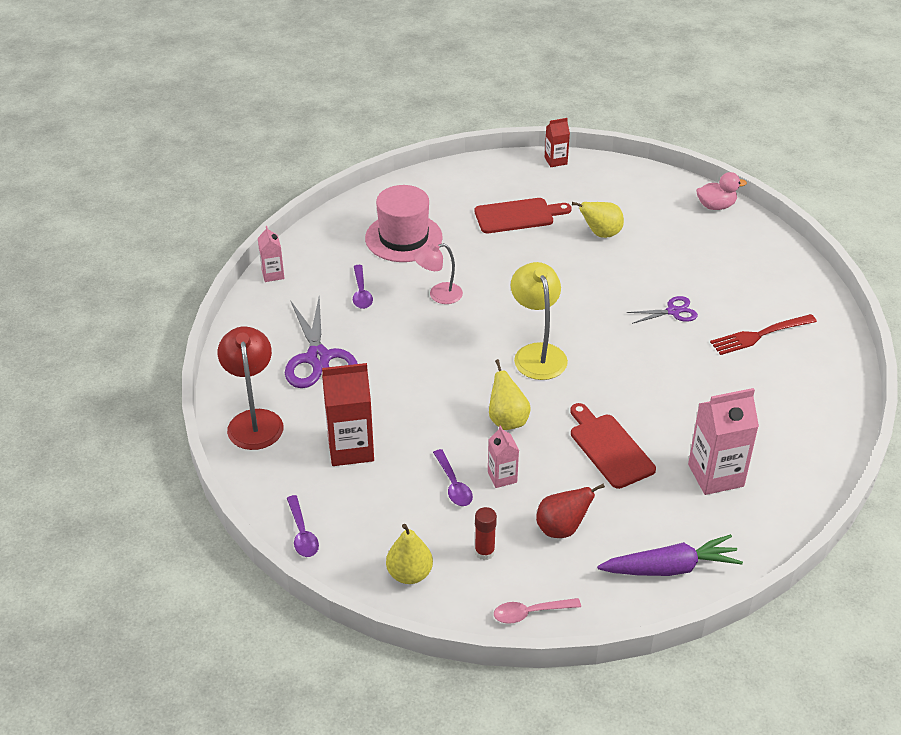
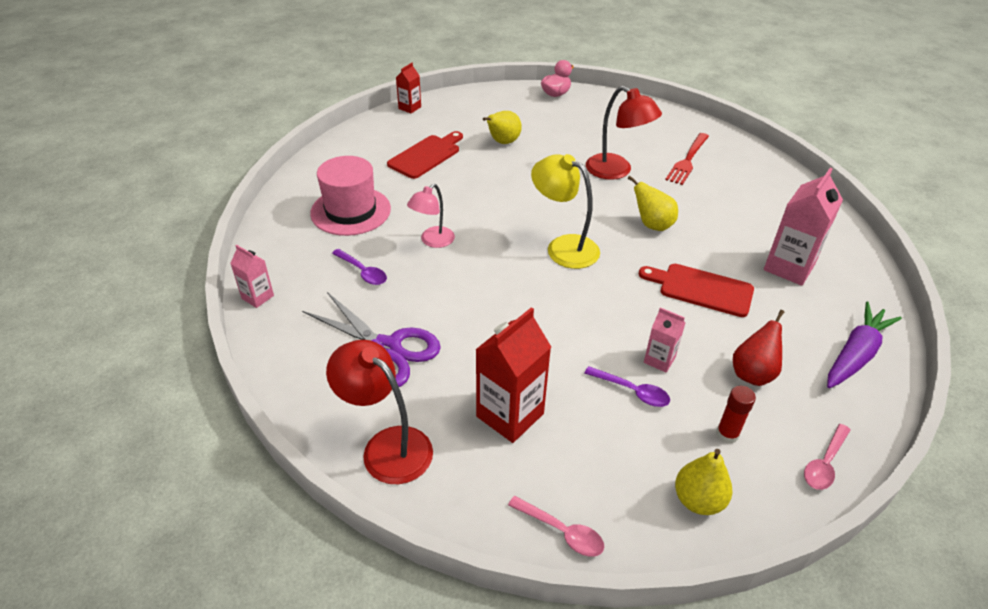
camera: 40 degrees left, 0 degrees up
purple spoon [287,495,319,557] -> pink spoon [508,496,604,557]
yellow pear [489,359,531,430] -> yellow pear moved to [628,176,678,231]
purple scissors [627,296,698,324] -> red lamp [586,86,662,180]

